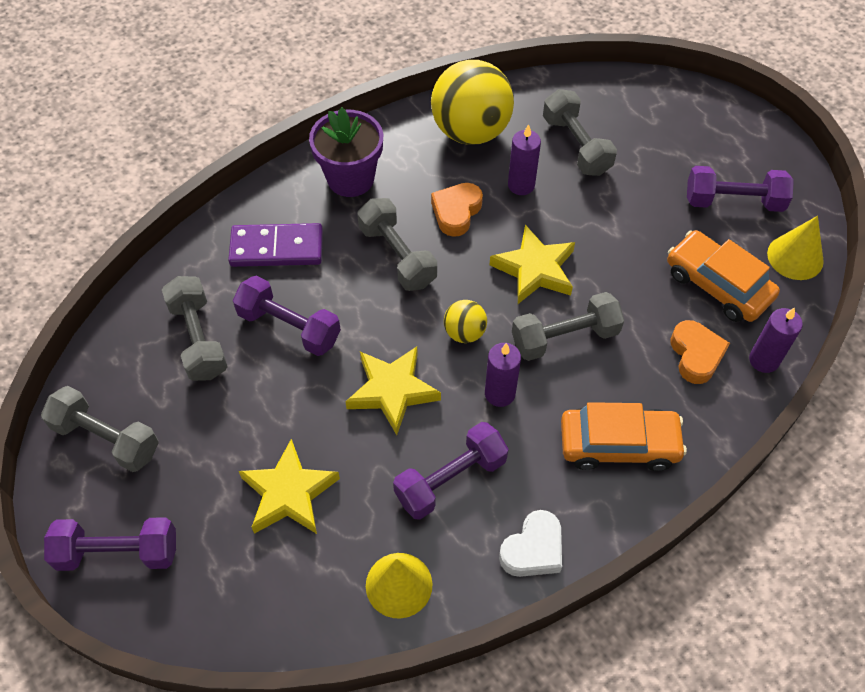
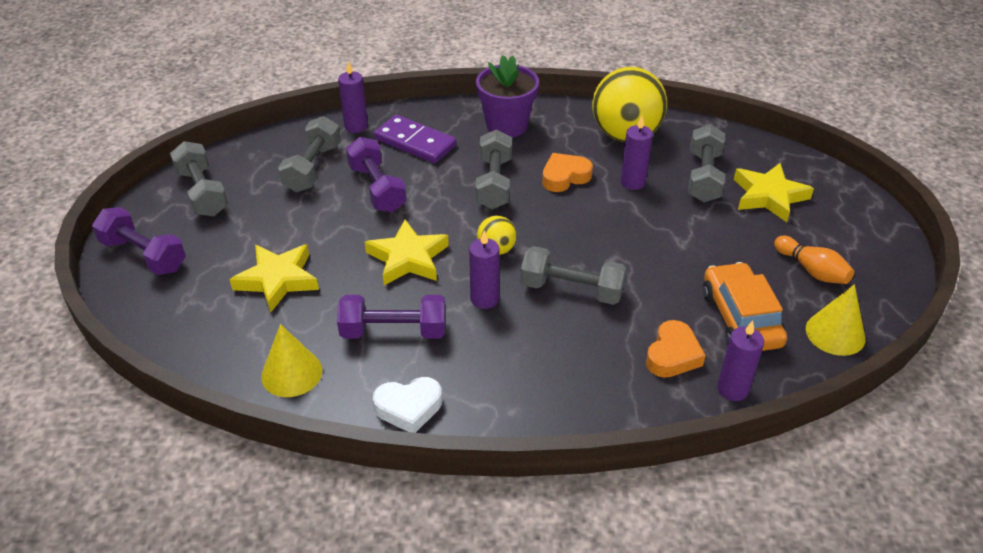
camera: 35 degrees right, 15 degrees down
yellow star [489,225,575,304] -> yellow star moved to [734,163,814,222]
orange car [561,402,687,471] -> none
purple dumbbell [687,166,794,212] -> orange bowling pin [774,236,854,284]
none -> purple candle [338,61,368,133]

